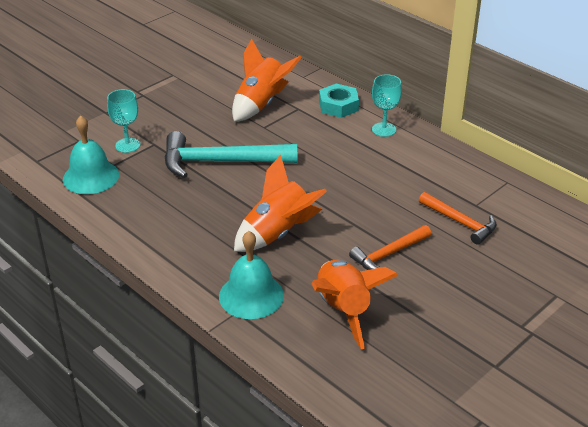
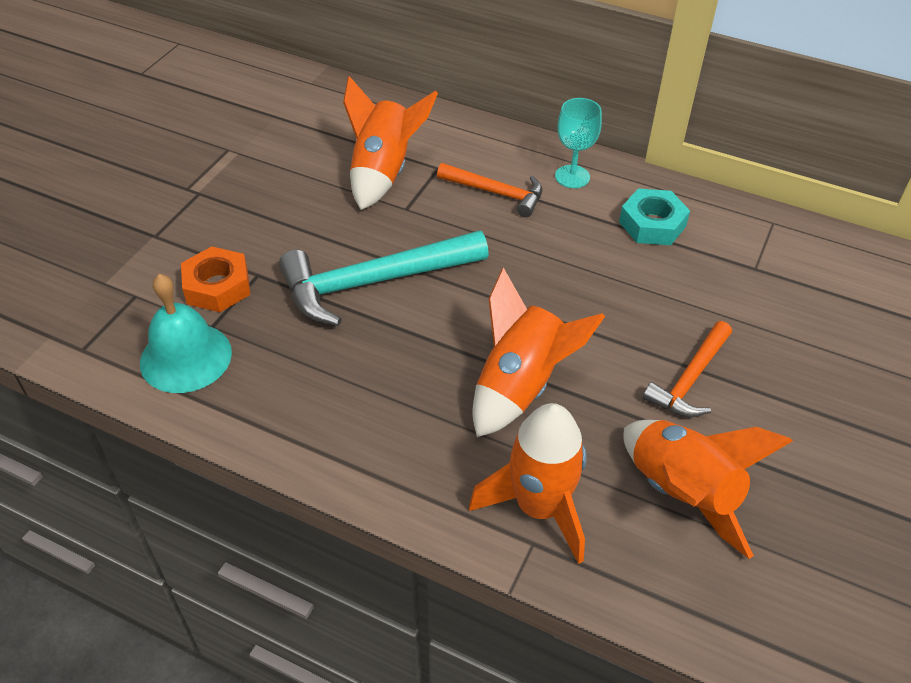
camera: 20 degrees left, 10 degrees up
turquoise goblet [107,89,140,153] -> orange nut [181,246,251,312]
turquoise bell [219,231,284,319] -> orange rocket [469,403,587,564]
turquoise nut [319,83,359,118] -> turquoise nut moved to [619,189,690,245]
orange hammer [419,192,496,245] -> orange hammer moved to [437,163,542,217]

